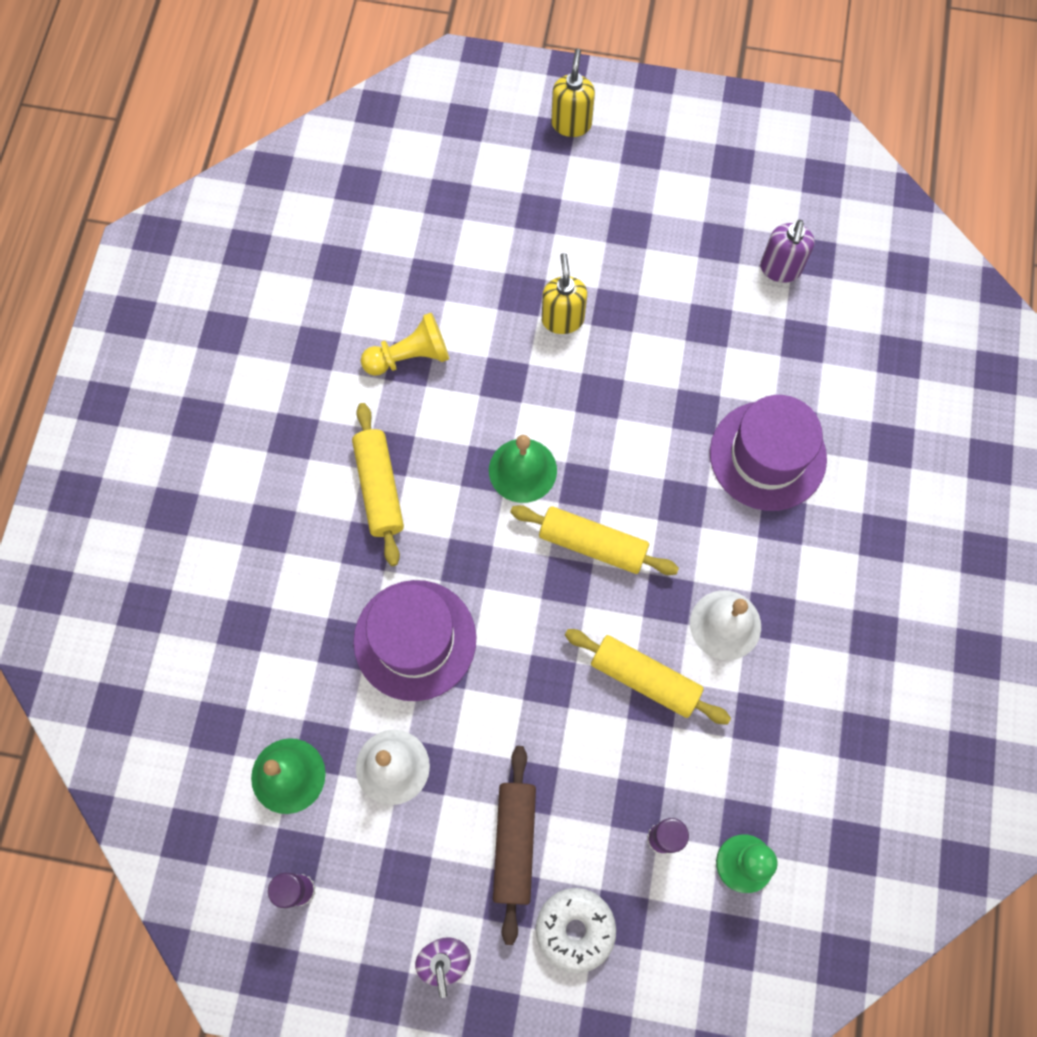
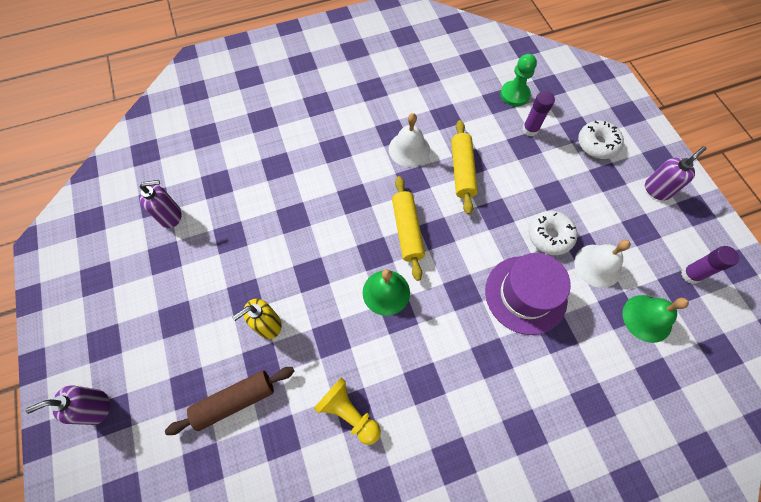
camera: 120 degrees left, 5 degrees down
yellow rolling pin [352,403,404,566] -> none
brown rolling pin [493,746,536,945] -> brown rolling pin moved to [165,367,294,435]
yellow soap dispenser [551,49,595,137] -> purple soap dispenser [25,385,110,425]
purple hat [710,395,827,511] -> none
none -> white donut [528,211,577,255]

